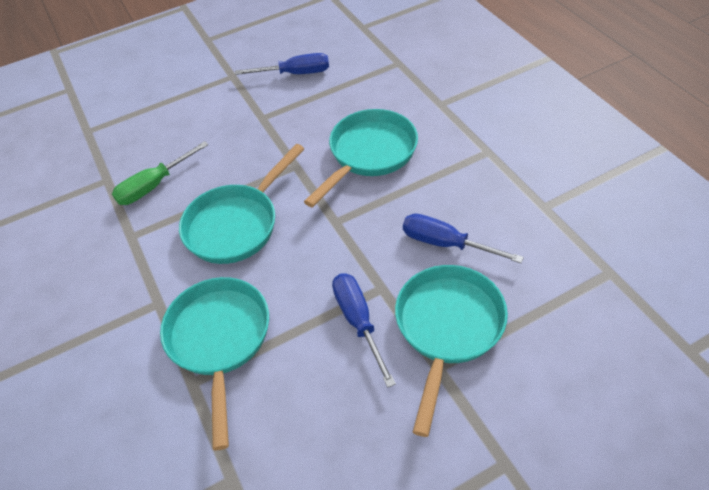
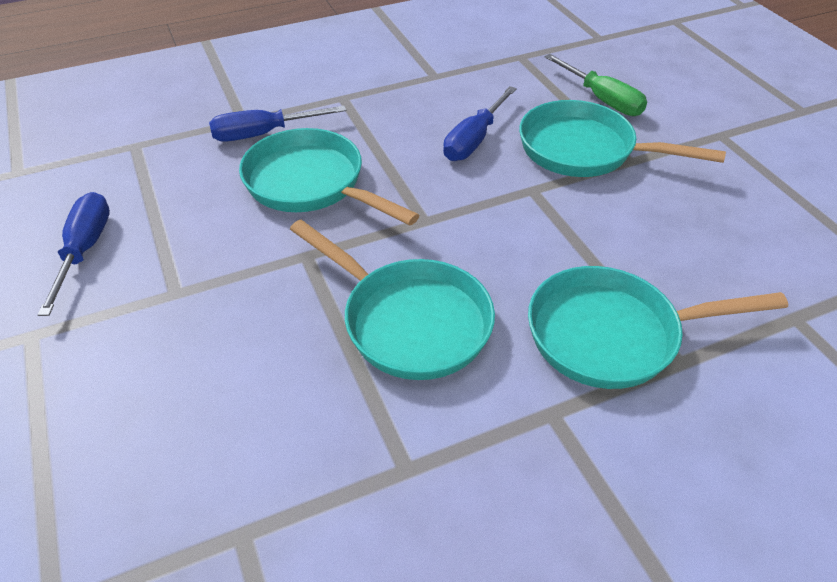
camera: 90 degrees left, 5 degrees down
green screwdriver [112,141,209,205] -> green screwdriver moved to [544,54,647,116]
blue screwdriver [332,273,396,388] -> blue screwdriver moved to [209,106,346,142]

